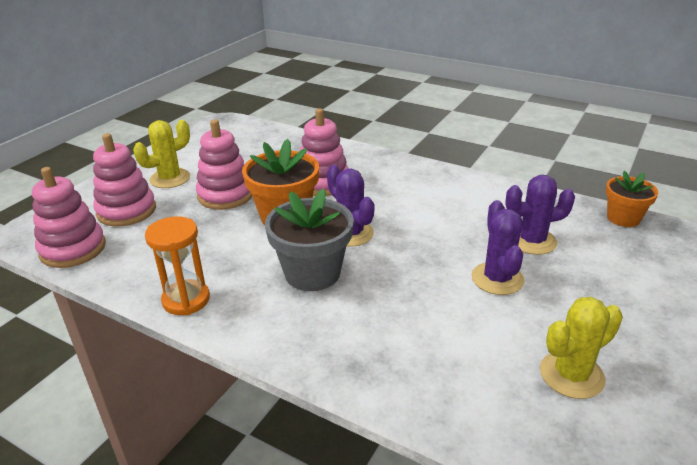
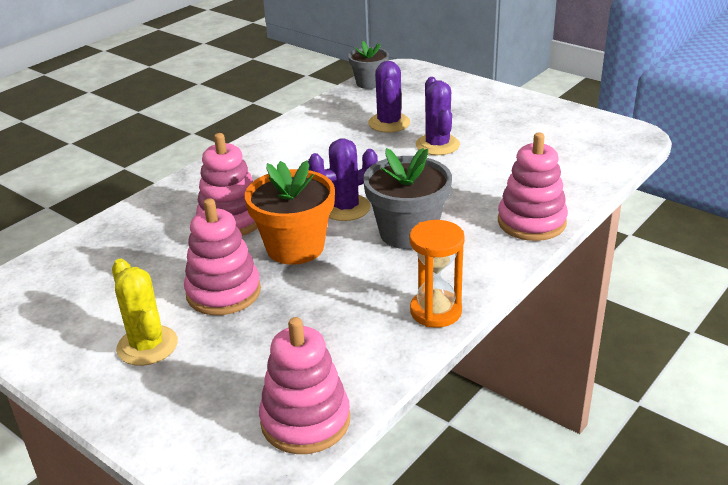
camera: 80 degrees left, 0 degrees up
pink stacking toy [93,133,156,227] -> pink stacking toy moved to [498,132,568,241]
purple cactus [471,200,524,295] -> purple cactus turned 75 degrees clockwise [416,77,460,155]
yellow cactus [540,297,623,399] -> none
orange flower pot [606,171,659,227] -> grey flower pot [348,41,389,89]

